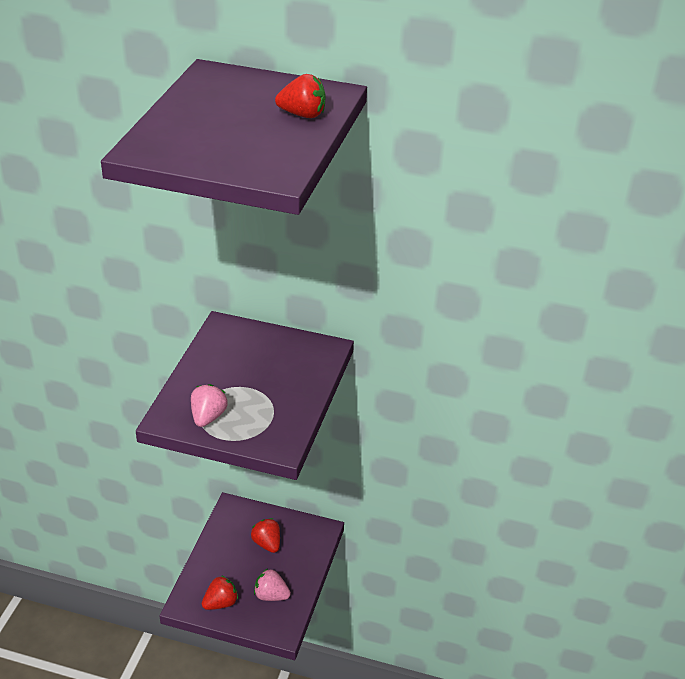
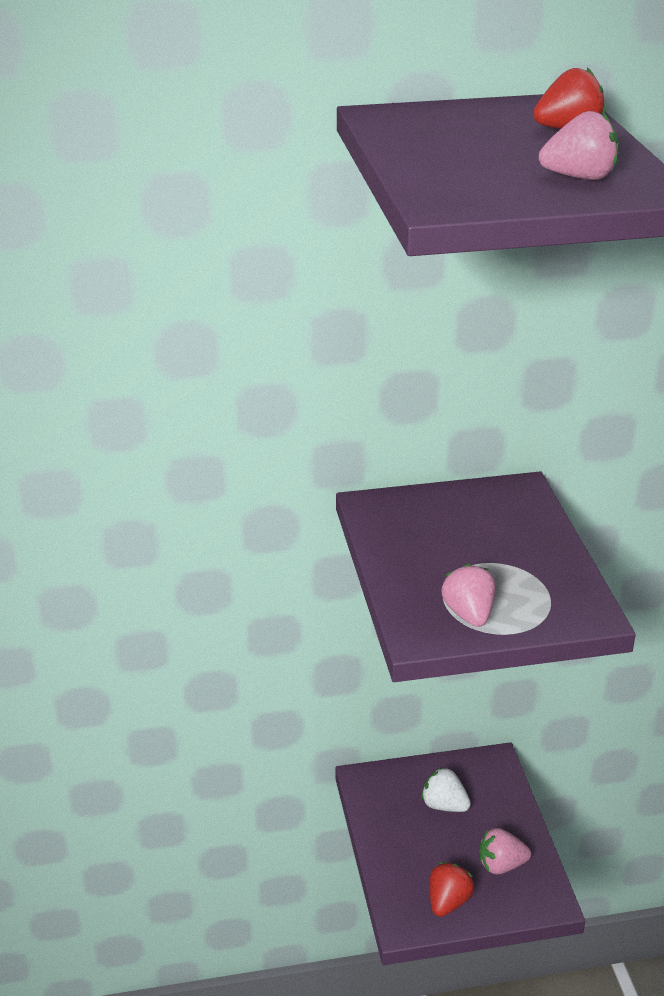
camera: 25 degrees left, 5 degrees down
red strawberry [251,518,280,553] -> white strawberry [421,767,471,812]
none -> pink strawberry [539,111,619,180]

